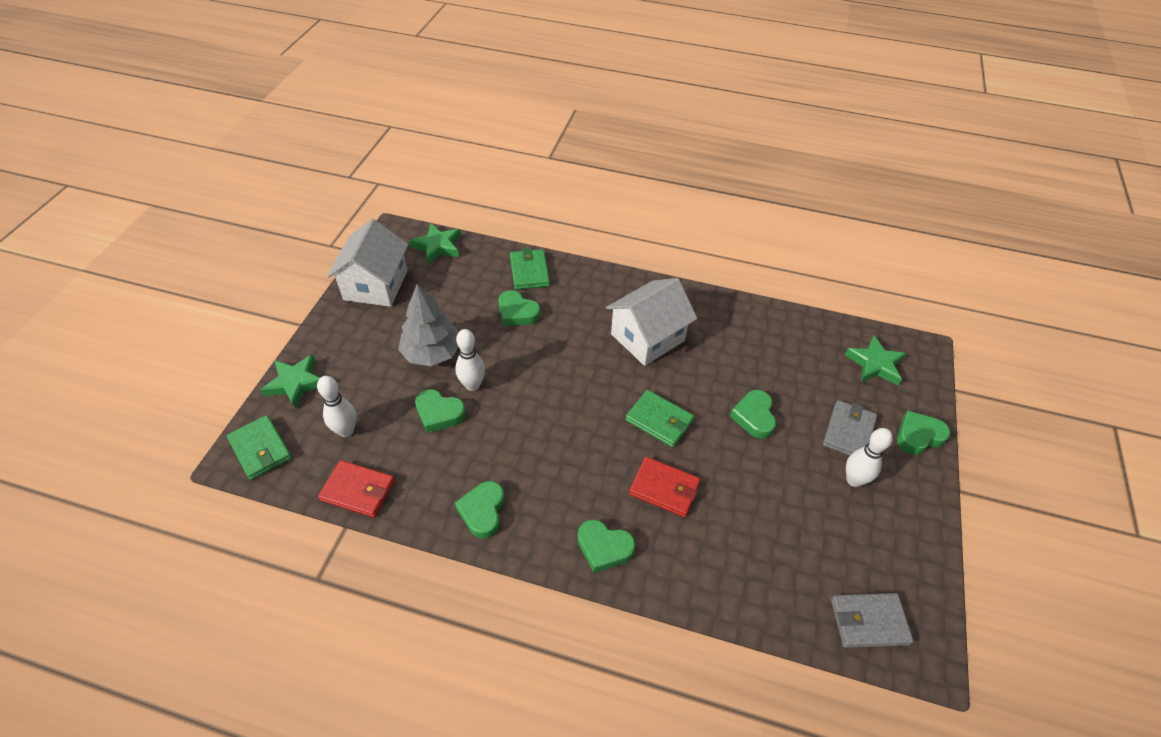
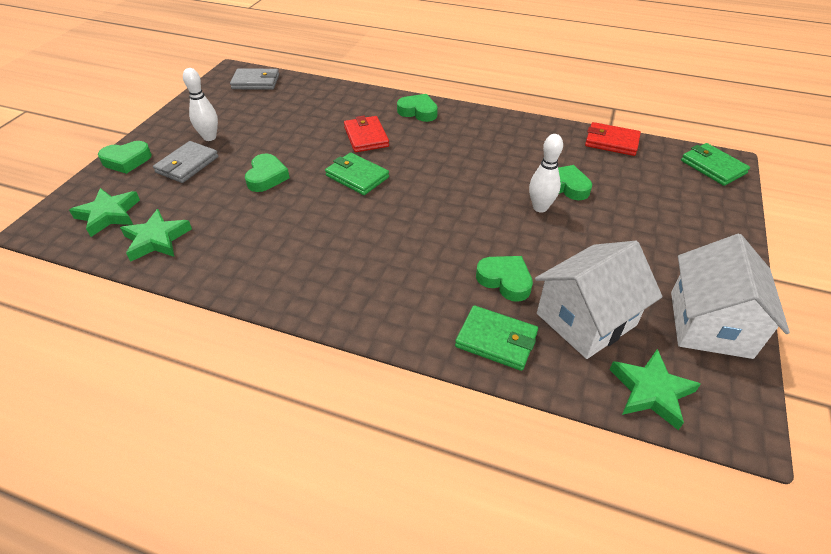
camera: 175 degrees left, 5 degrees down
green star [260,354,320,409] -> green star moved to [120,209,192,262]
white bowling pin [317,376,356,437] -> none
grey tree [398,284,459,366] -> none
green heart [455,481,505,539] -> none
green wallet [510,248,550,290] -> green wallet turned 60 degrees counterclockwise [455,305,538,371]
white house [606,278,697,366] -> white house moved to [535,241,663,359]
red wallet [629,457,701,517] -> red wallet turned 45 degrees clockwise [344,116,389,152]

